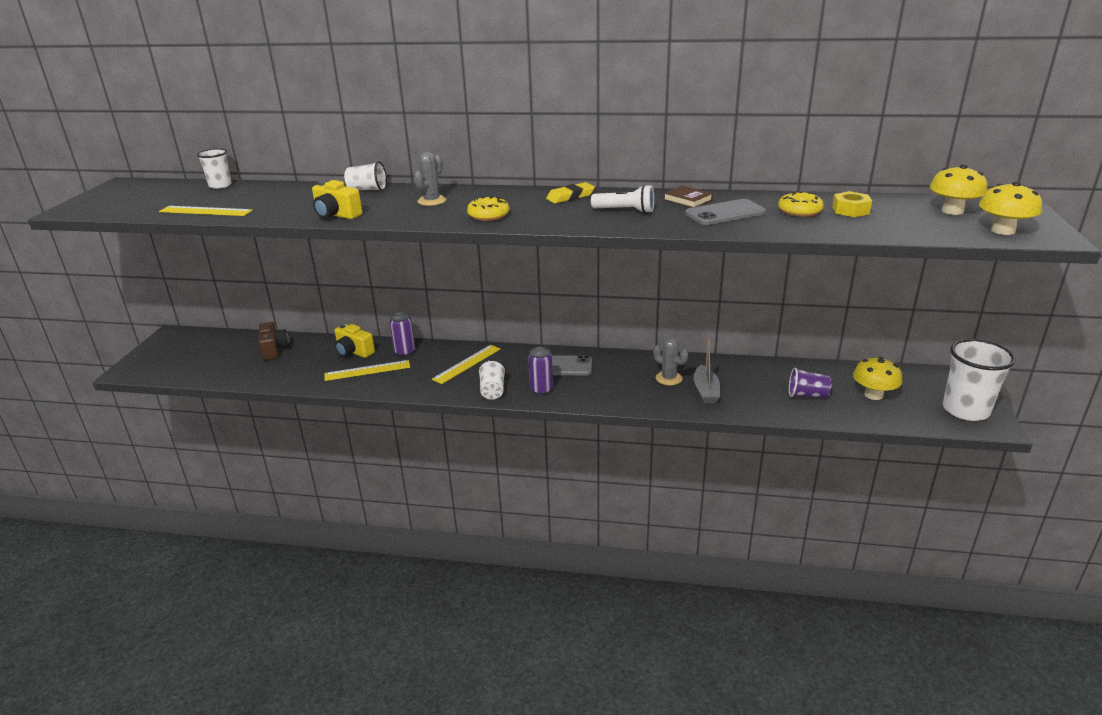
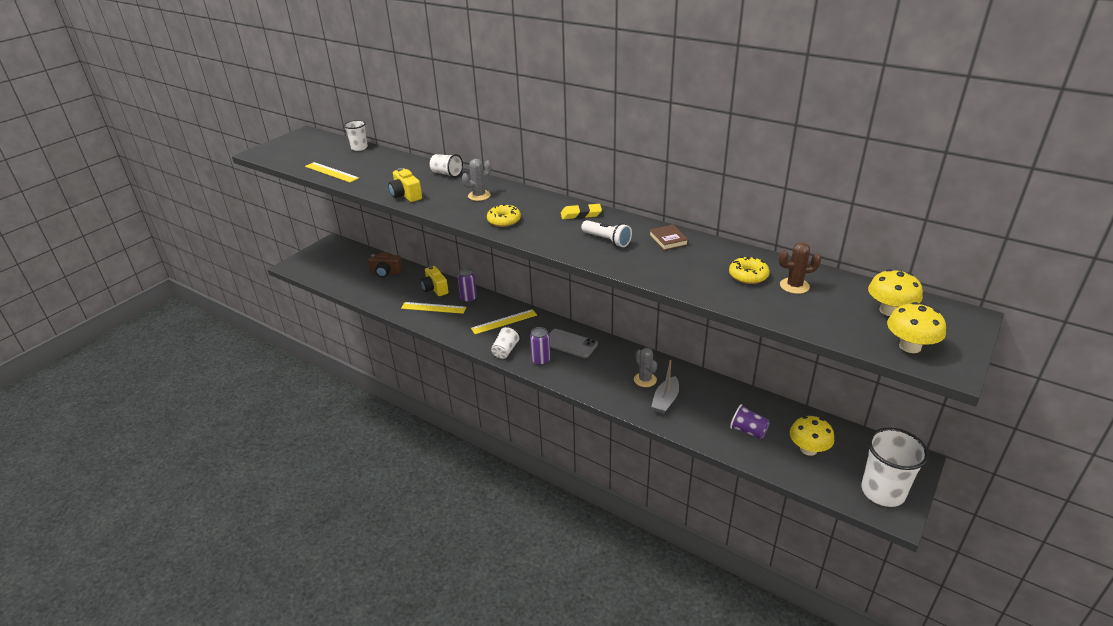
camera: 25 degrees right, 5 degrees up
brown camera [259,322,289,360] -> brown camera turned 90 degrees clockwise [368,252,403,277]
grey phone [685,199,766,225] -> none
yellow nut [832,191,872,217] -> brown cactus [778,242,821,294]

